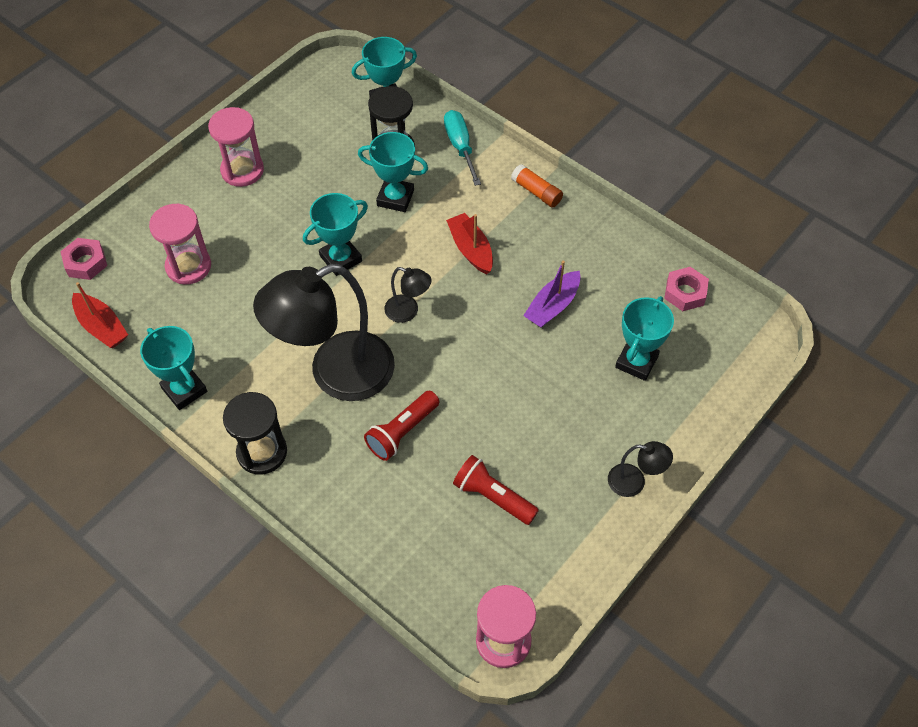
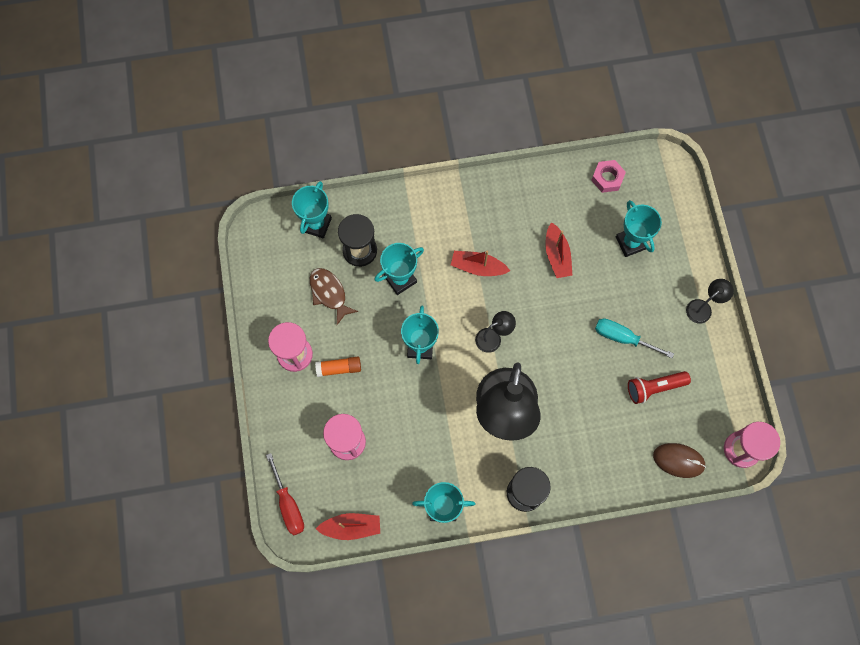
camera: 50 degrees left, 15 degrees up
pink nut [60,238,107,280] -> red screwdriver [266,453,304,535]
red flashlight [364,391,439,461] -> none
turquoise screwdriver [444,110,481,186] -> turquoise screwdriver moved to [595,318,674,358]
orange glue stick [511,164,563,207] -> orange glue stick moved to [315,357,361,377]
purple boat [523,261,580,328] -> red boat [545,222,573,278]
none -> brown fish [310,268,359,325]
none -> brown mouse [653,443,706,478]

